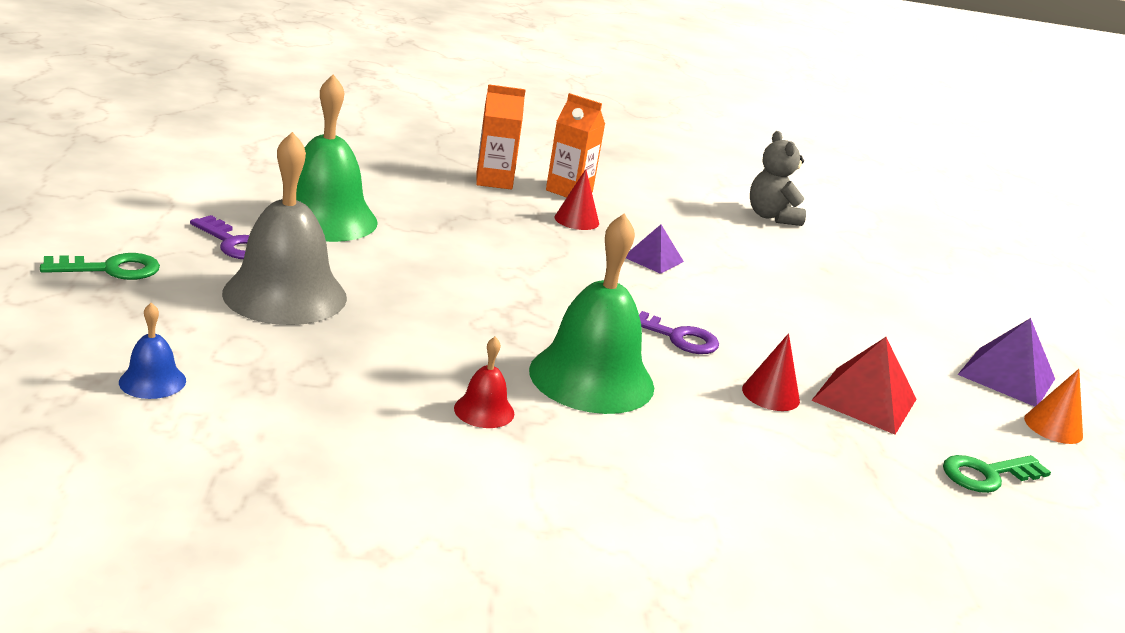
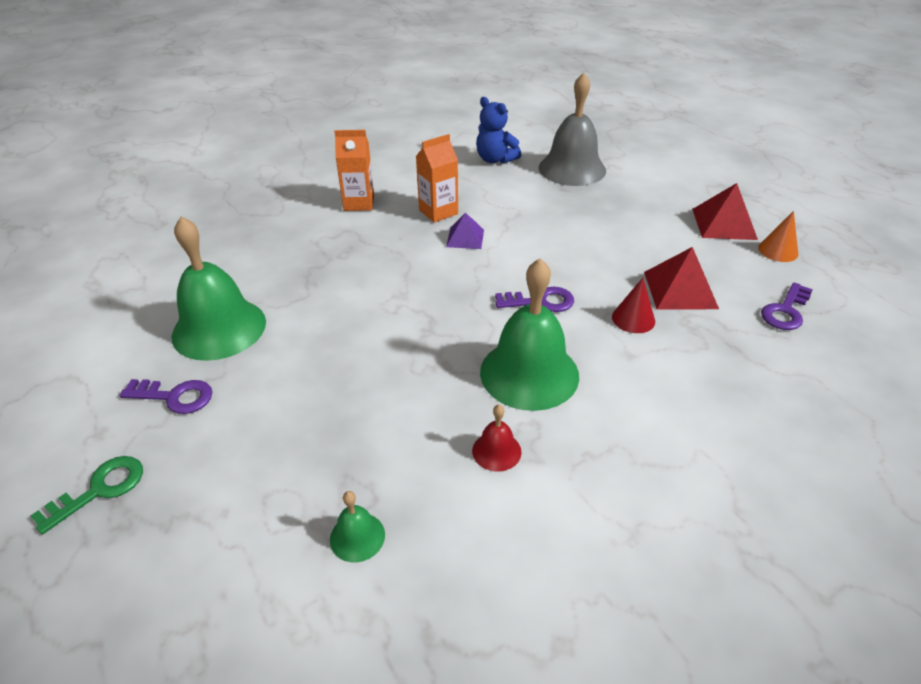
camera: 25 degrees left, 15 degrees up
blue bell [119,303,186,399] -> none
grey bell [222,132,347,325] -> grey bell moved to [539,73,606,186]
orange carton [476,84,526,190] -> orange carton moved to [416,134,458,223]
red cone [554,169,599,230] -> none
grey teddy bear [750,131,806,226] -> blue teddy bear [476,97,522,164]
green key [943,455,1051,493] -> purple key [761,282,813,330]
purple pyramid [958,318,1055,407] -> red pyramid [692,183,758,240]
none -> green bell [330,491,385,562]

